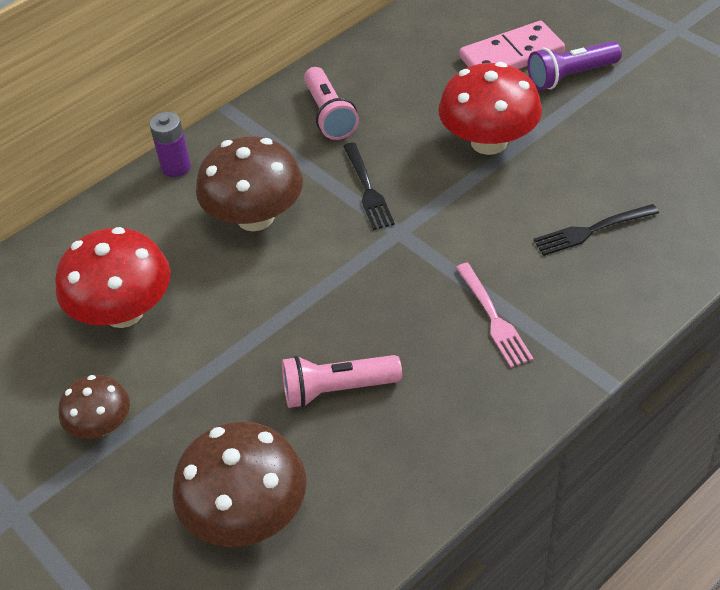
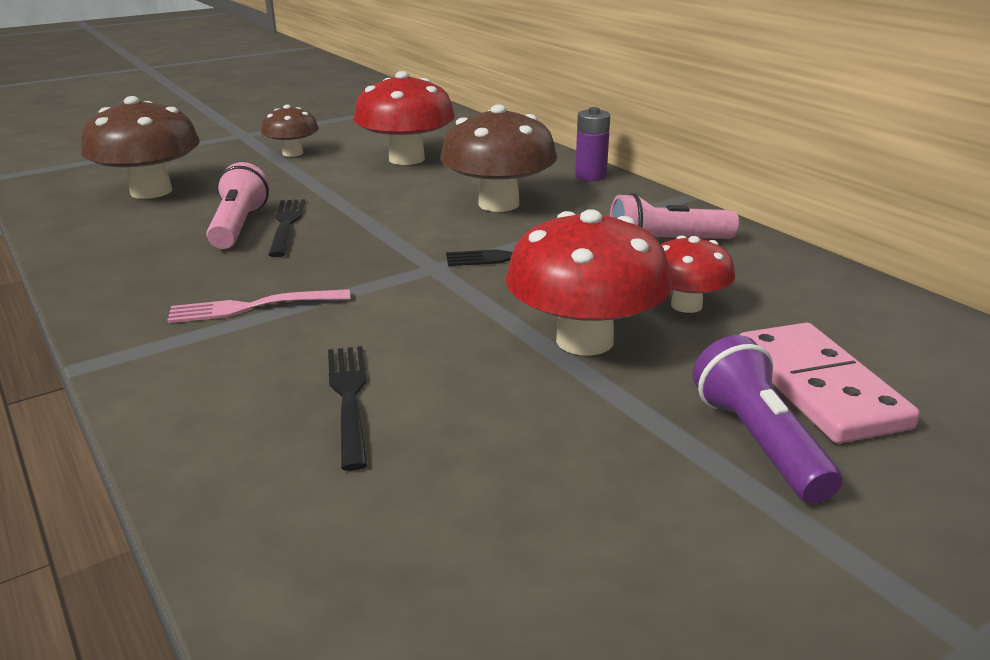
camera: 95 degrees right, 20 degrees down
none -> black fork [269,199,305,257]
none -> red mushroom [661,236,735,313]

